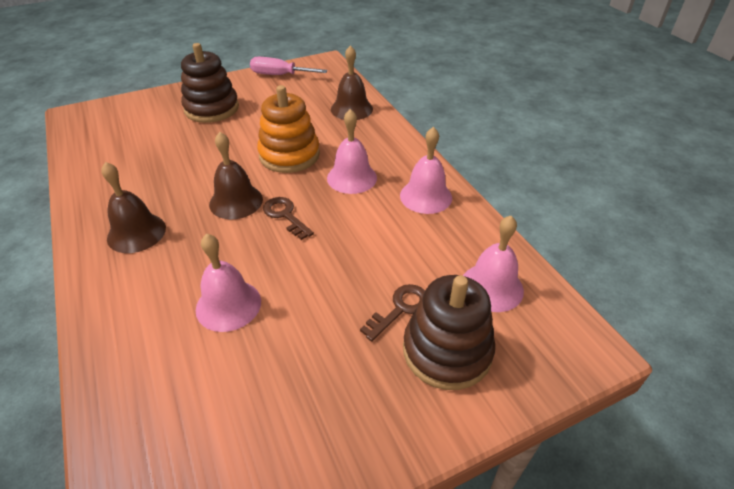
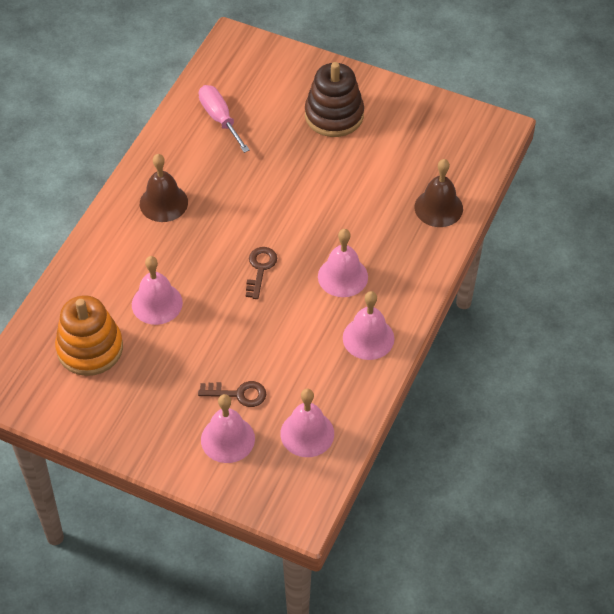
camera: 50 degrees right, 10 degrees up
brown bell [209,132,263,219] -> none
pink screwdriver [250,57,327,75] -> pink screwdriver moved to [199,85,250,153]
orange stacking toy [257,85,320,173] -> orange stacking toy moved to [55,295,123,376]
brown stacking toy [403,275,495,390] -> pink bell [201,394,255,463]

